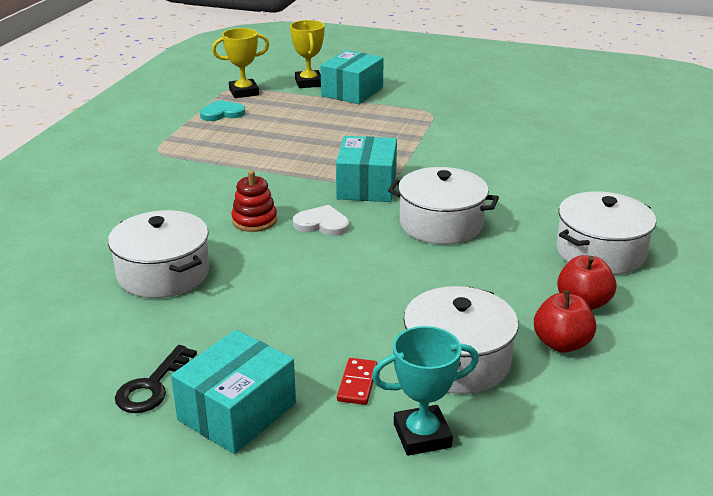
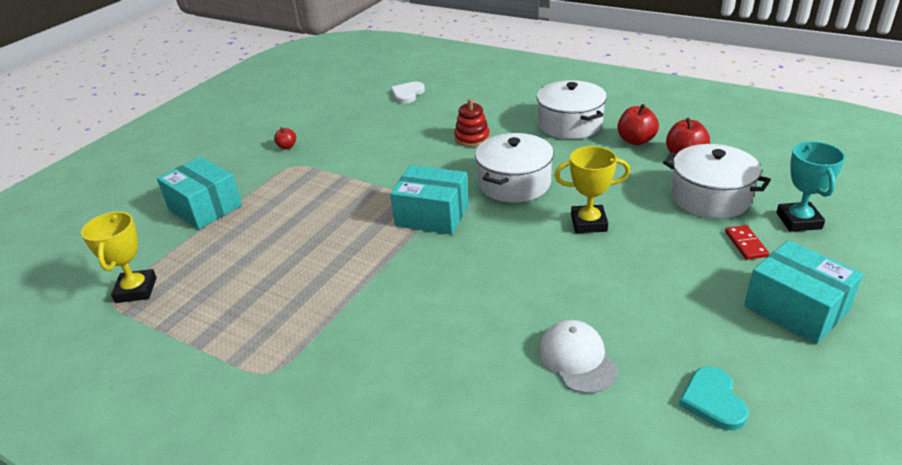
camera: 75 degrees left, 5 degrees up
white pot [108,210,210,298] -> white cap [539,320,618,394]
black key [115,345,197,413] -> none
turquoise heart [200,100,245,121] -> turquoise heart moved to [679,366,749,430]
red stacking toy [231,171,277,232] -> red stacking toy moved to [454,98,490,147]
yellow trophy [290,20,325,88] -> yellow trophy moved to [554,146,630,233]
white heart [293,205,349,236] -> white heart moved to [391,82,425,104]
red domino [337,358,377,405] -> red domino turned 60 degrees clockwise [725,225,769,260]
none -> red apple [274,127,296,149]

